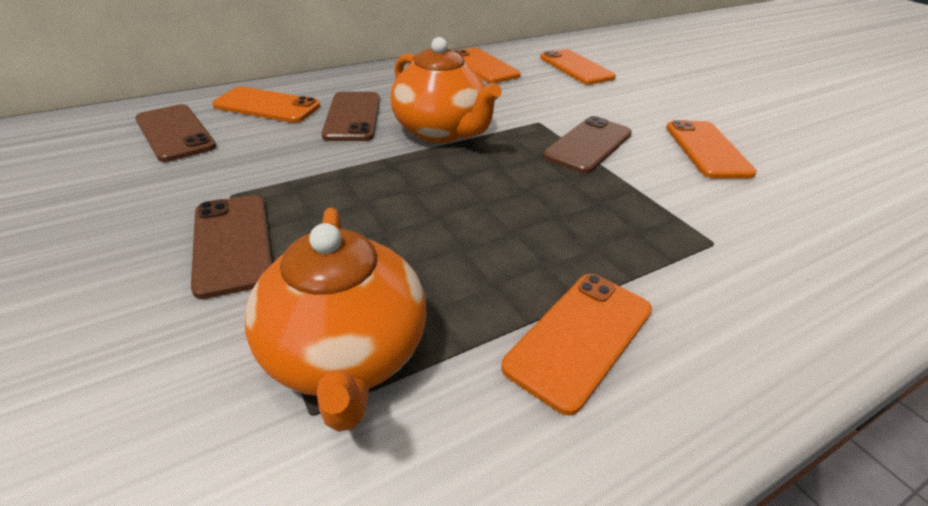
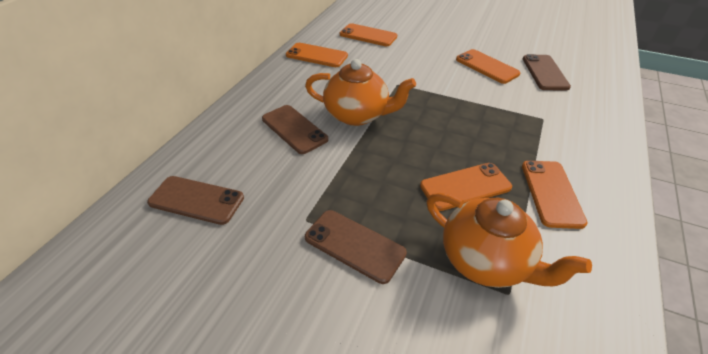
camera: 35 degrees left, 5 degrees up
orange phone [212,87,320,123] -> orange phone moved to [420,163,512,211]
brown phone [543,116,632,174] -> brown phone moved to [523,54,571,90]

